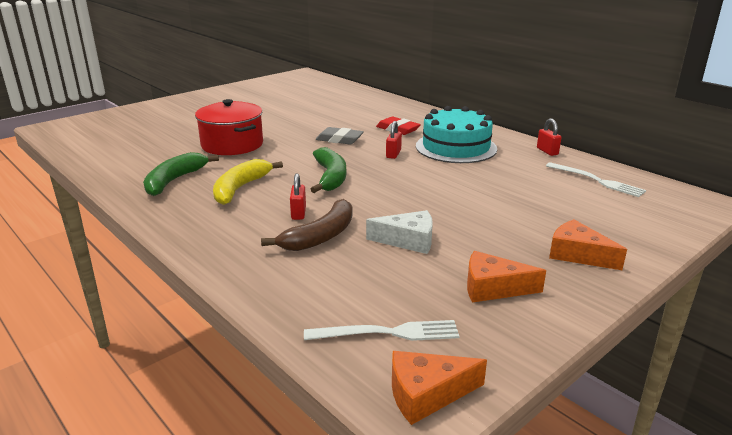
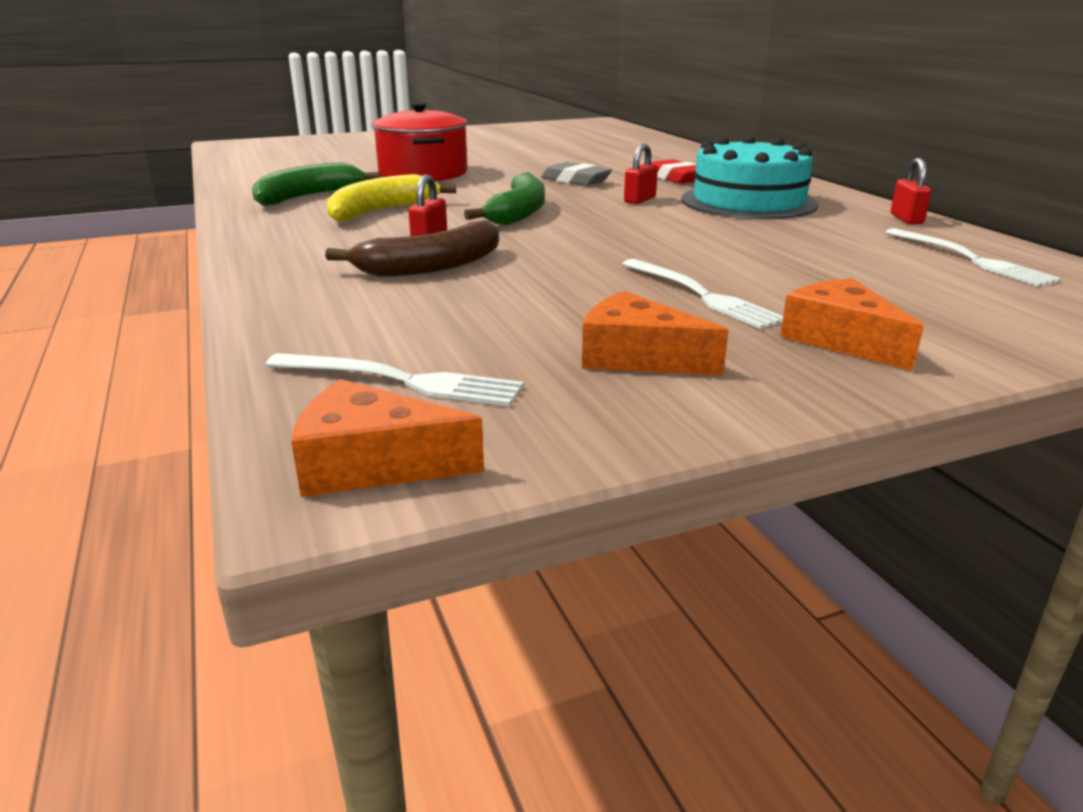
camera: 20 degrees right, 0 degrees up
white cheese [366,210,433,254] -> none
none -> white fork [622,259,783,329]

